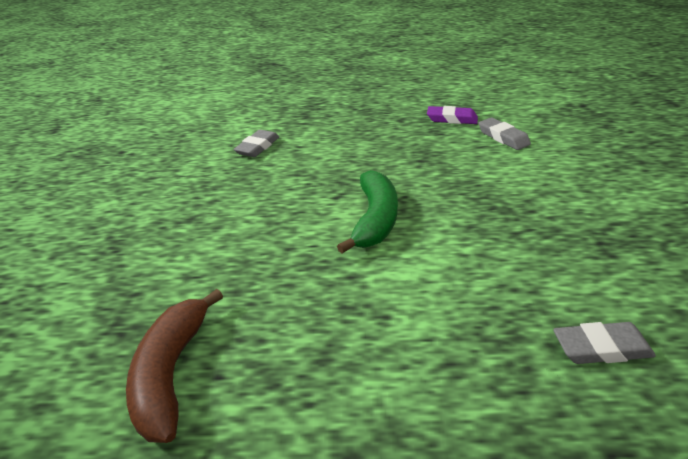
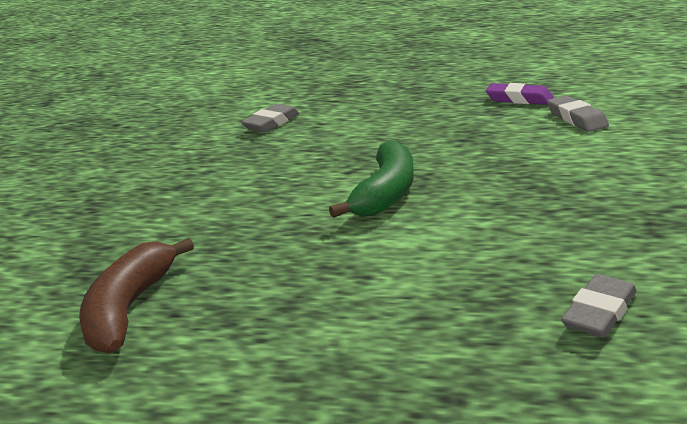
camera: 10 degrees right, 10 degrees down
grey eraser [553,322,656,364] -> grey eraser turned 60 degrees counterclockwise [561,274,637,338]

